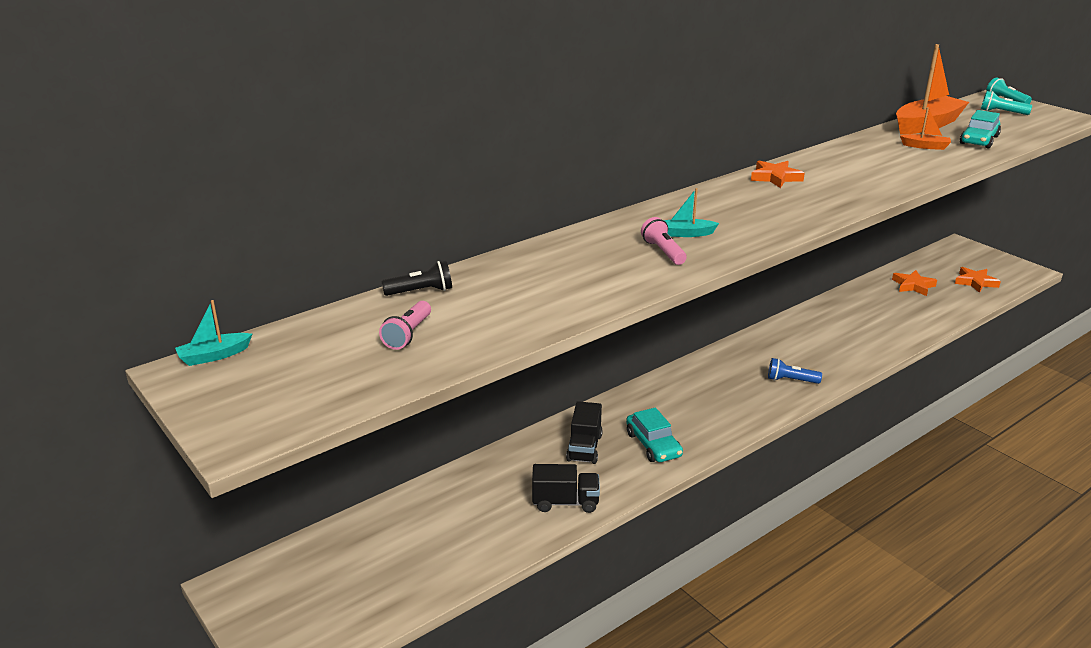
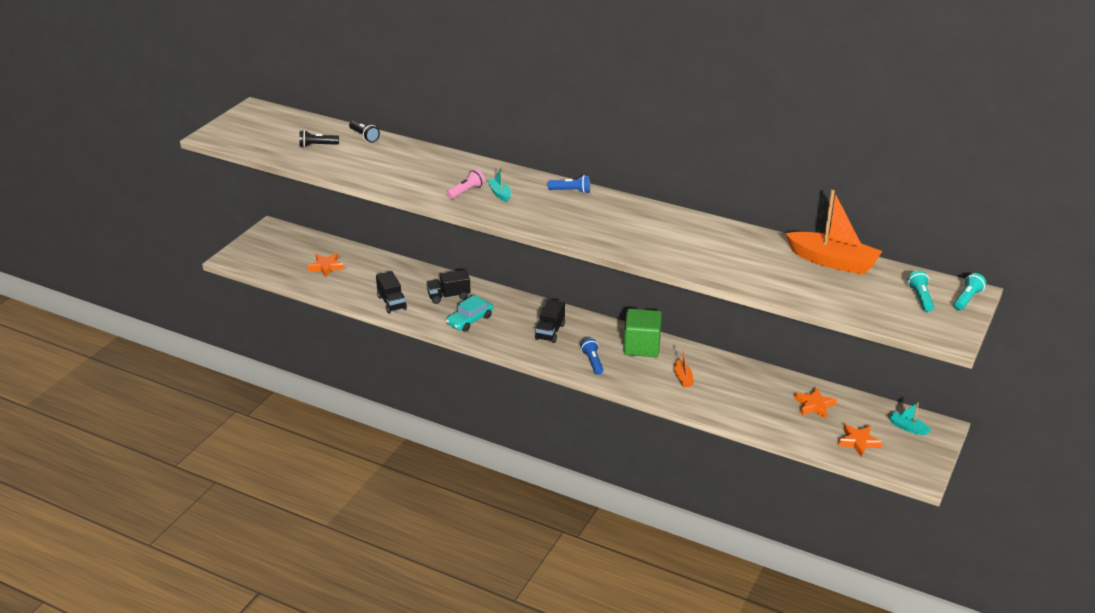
camera: 65 degrees right, 5 degrees up
turquoise boat [175,300,252,366] -> turquoise boat moved to [889,402,931,435]
pink flashlight [379,301,431,350] -> black flashlight [299,130,339,148]
orange star [751,160,805,188] -> orange star moved to [308,253,344,277]
orange boat [900,107,951,150] -> orange boat moved to [674,349,694,388]
turquoise car [960,110,1001,148] -> none
none -> black truck [535,299,565,343]
none -> blue flashlight [548,175,590,194]
none -> green cube [624,309,662,357]

